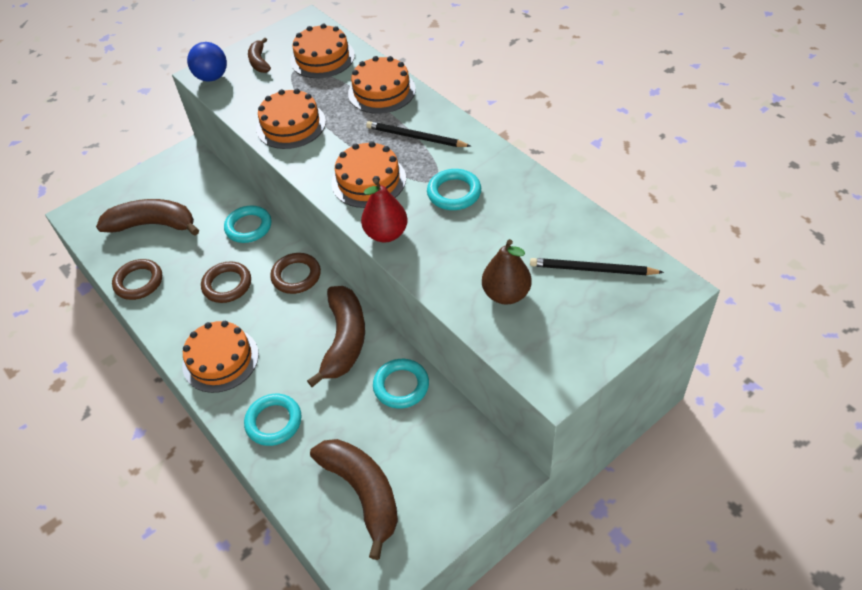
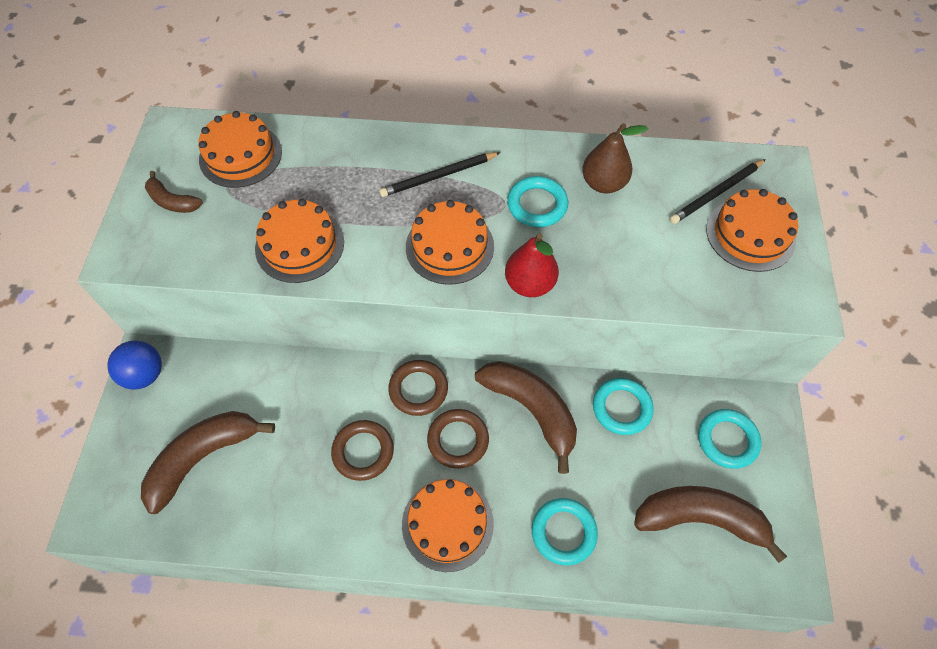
camera: 50 degrees left, 10 degrees up
brown ring [112,259,162,300] -> brown ring moved to [427,409,489,469]
blue ball [187,42,227,82] -> blue ball moved to [107,341,162,390]
turquoise ring [224,206,272,243] -> turquoise ring moved to [698,409,761,469]
orange cake [348,56,416,114] -> orange cake moved to [706,189,798,272]
brown pear [482,239,531,305] -> brown pear moved to [582,123,648,193]

